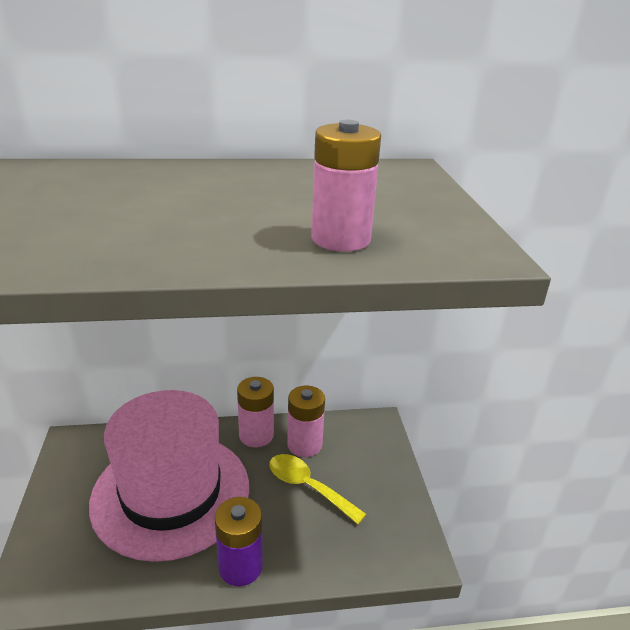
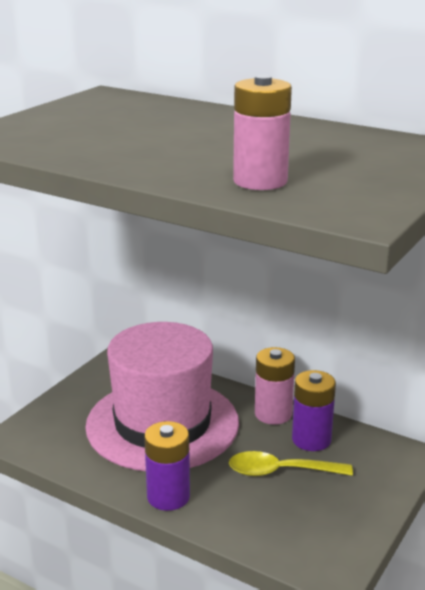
camera: 40 degrees right, 5 degrees down
yellow spoon [269,454,366,524] -> yellow spoon turned 75 degrees counterclockwise [229,451,353,476]
pink battery [287,386,325,457] -> purple battery [292,370,336,451]

